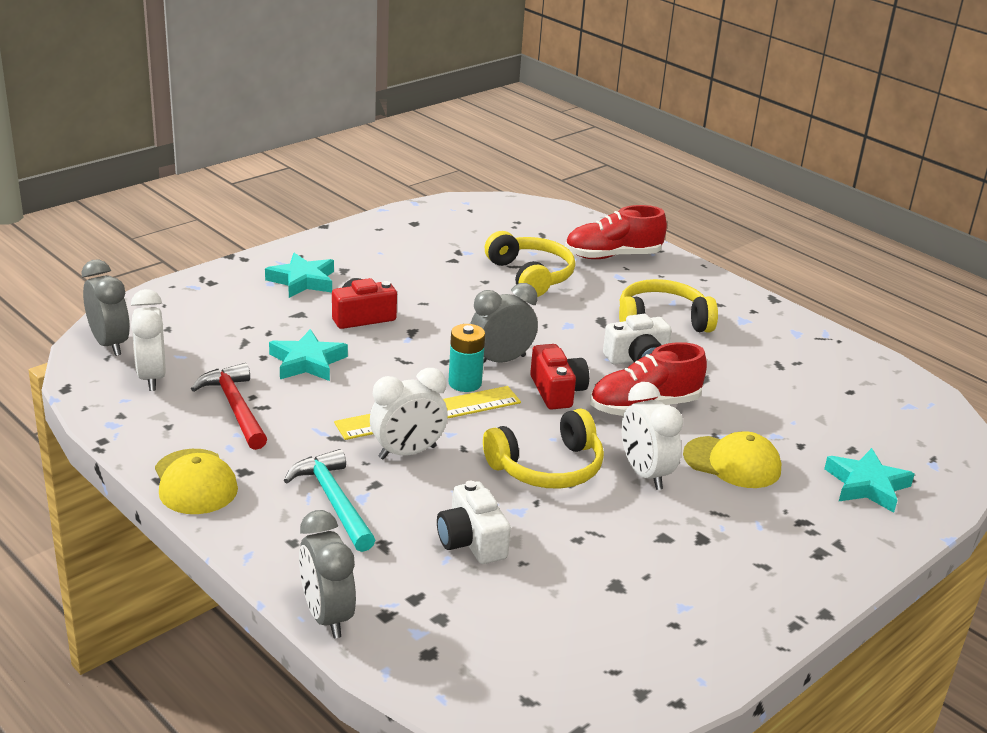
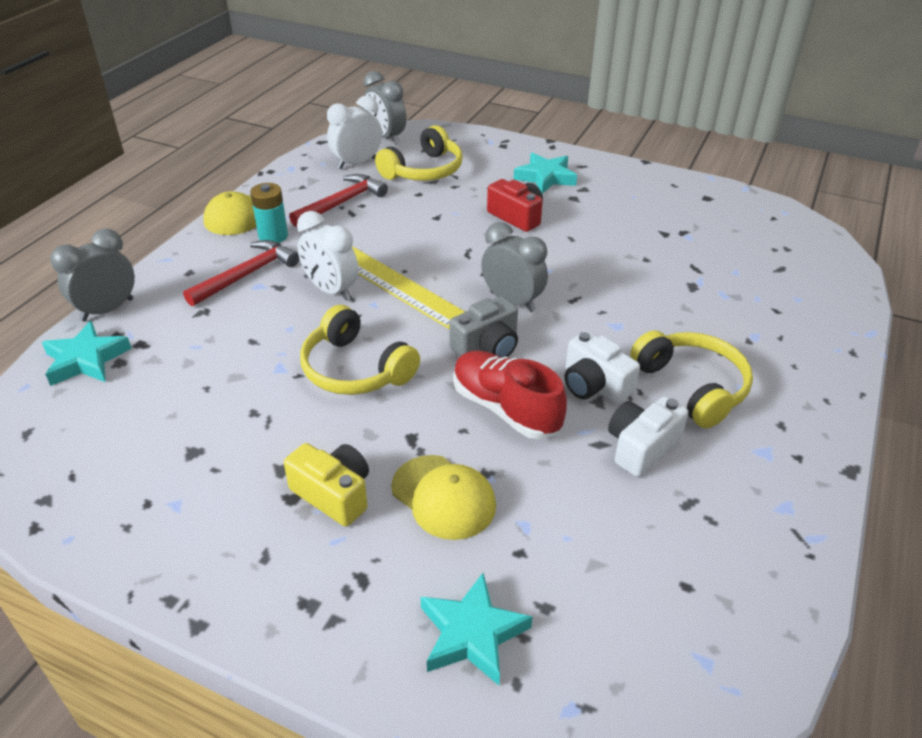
camera: 70 degrees right, 10 degrees up
grey clock [82,260,130,356] -> grey clock turned 105 degrees clockwise [363,71,406,145]
turquoise star [269,329,348,381] -> turquoise star moved to [42,321,132,386]
turquoise hammer [284,449,375,552] -> red hammer [183,240,299,306]
white camera [437,481,511,564] -> white camera moved to [608,396,688,477]
turquoise battery [448,324,485,392] -> turquoise battery moved to [250,183,288,243]
yellow headphones [485,231,575,297] -> yellow headphones moved to [375,125,463,181]
red camera [530,344,589,409] -> grey camera [450,296,518,358]
red shoe [565,205,667,259] -> none
white clock [621,382,683,490] -> none
yellow cap [683,431,781,488] -> yellow cap turned 45 degrees counterclockwise [391,455,496,540]
none -> yellow camera [284,443,369,527]

